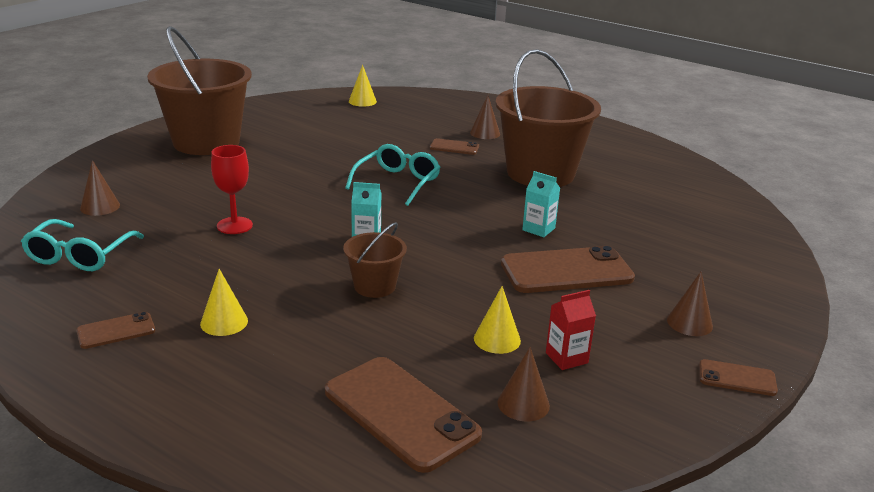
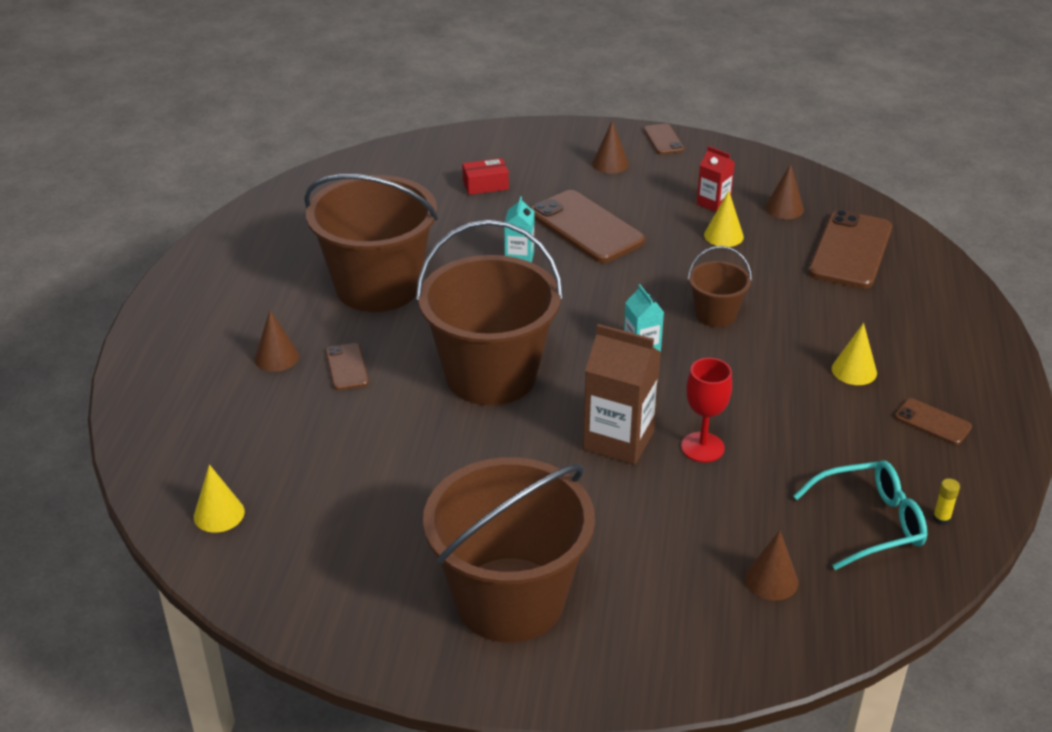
camera: 115 degrees left, 10 degrees up
turquoise glasses [345,144,441,206] -> brown bucket [416,220,563,405]
none -> red box [462,158,509,195]
none -> brown carton [583,324,661,465]
none -> yellow glue stick [933,478,960,525]

